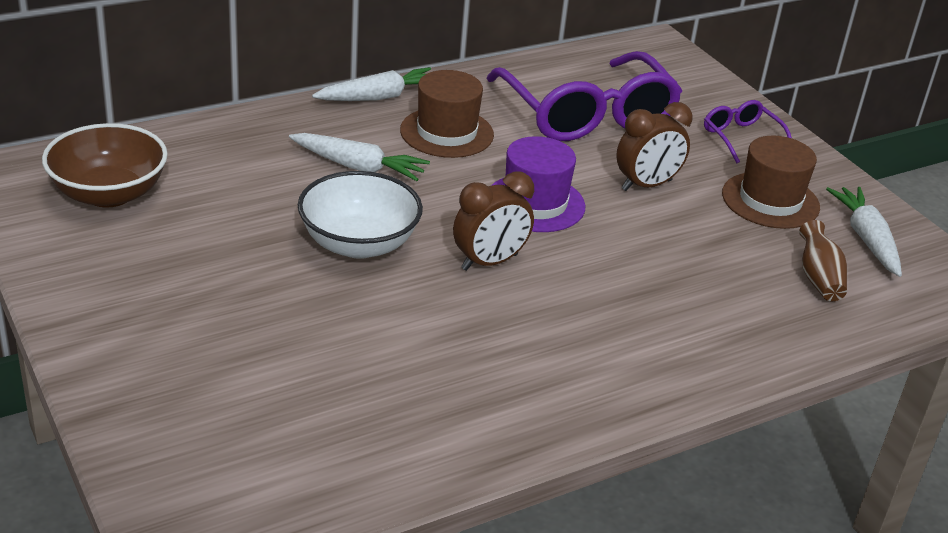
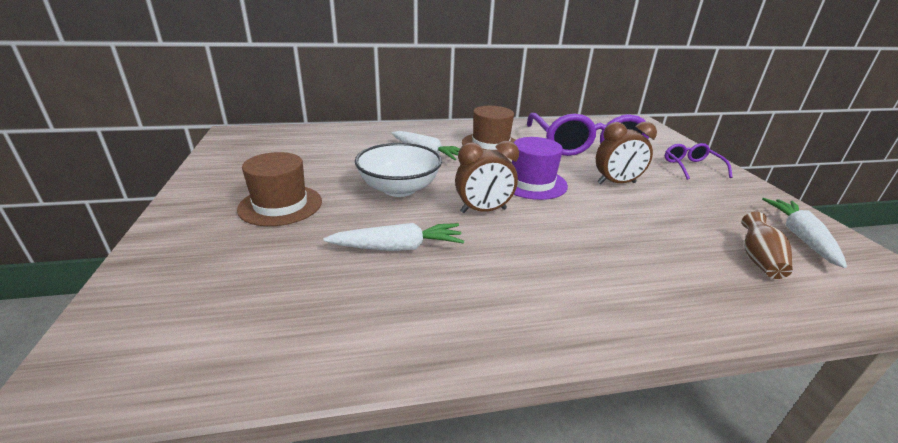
camera: 20 degrees right, 5 degrees down
brown bowl [42,123,168,207] -> none
white carrot [312,67,431,101] -> white carrot moved to [324,223,464,251]
brown hat [722,136,820,229] -> brown hat moved to [237,152,322,226]

